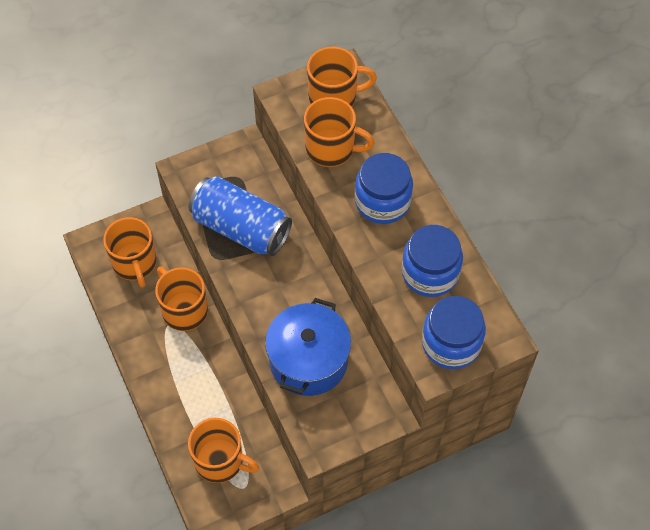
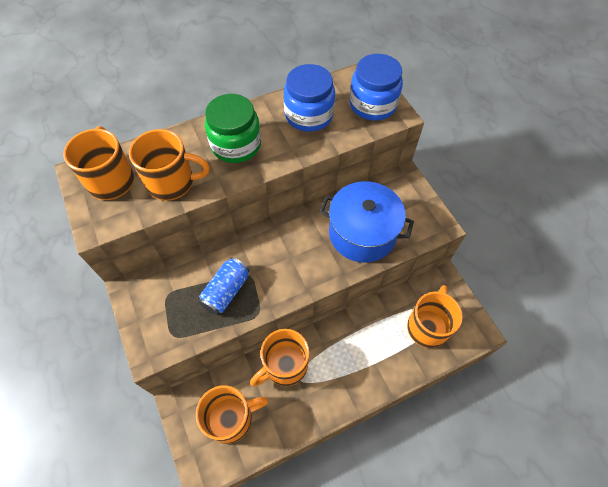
camera: 90 degrees left, 0 degrees up
blue can [189,176,292,256] -> blue can [199,257,250,315], size x0.58
orange mug [304,97,375,167] -> orange mug turned 75 degrees clockwise [129,129,210,201]
blue jar [355,153,413,224] -> green jar [205,94,261,163]

